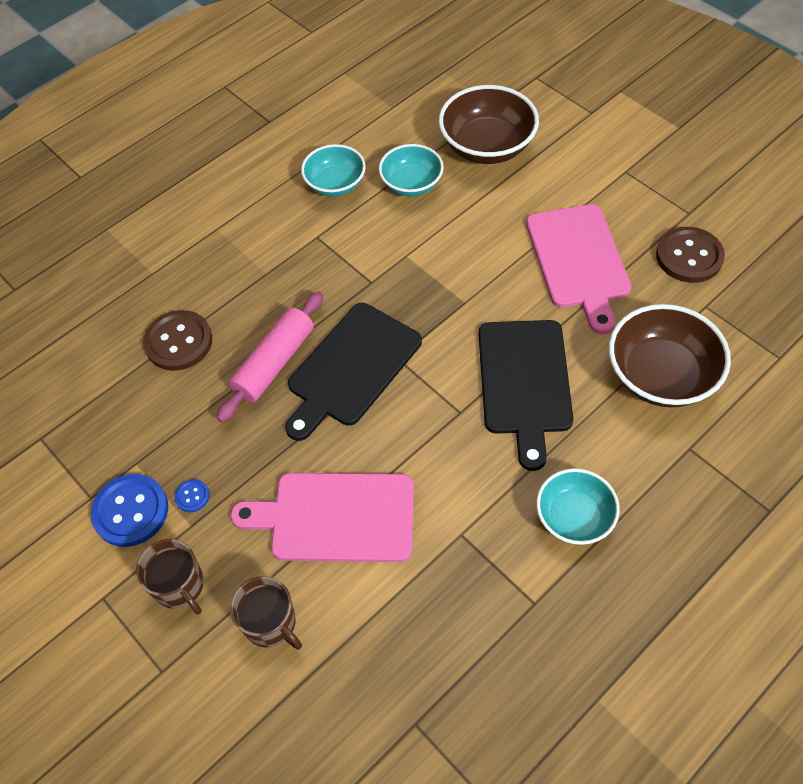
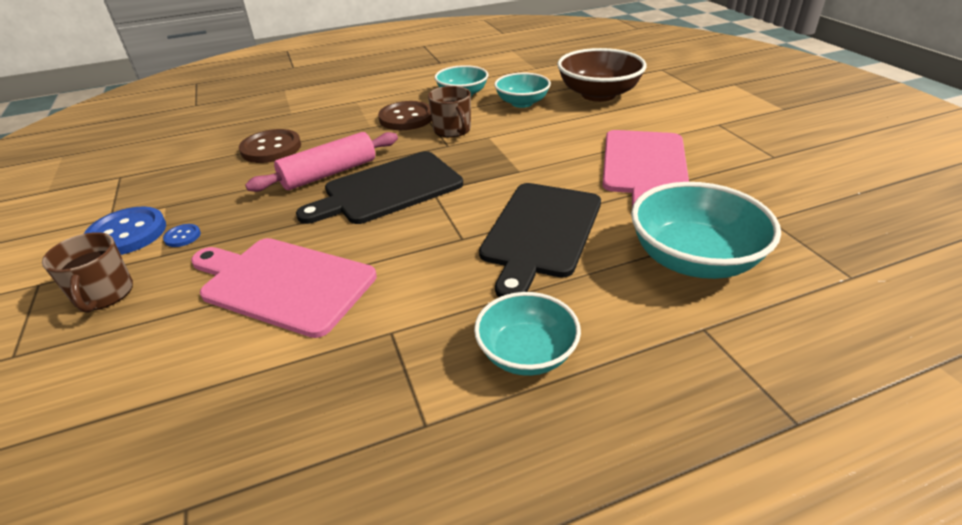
camera: 20 degrees right, 20 degrees down
brown mug [230,576,302,650] -> brown mug moved to [428,86,471,137]
brown bowl [609,304,731,408] -> turquoise bowl [631,182,781,279]
brown button [656,227,725,283] -> brown button moved to [378,101,432,130]

